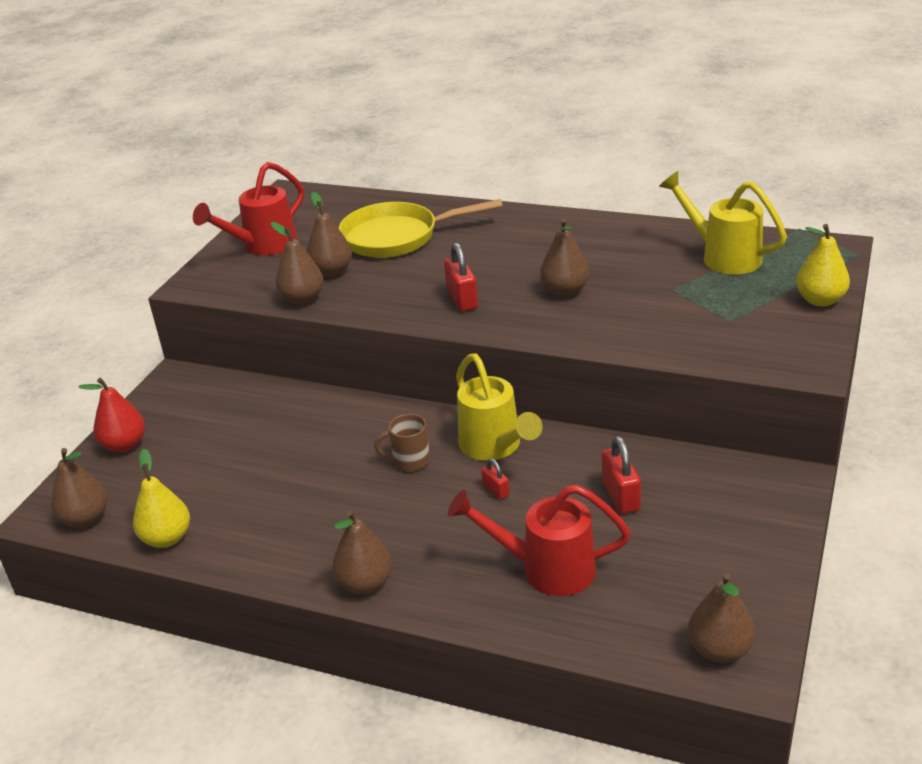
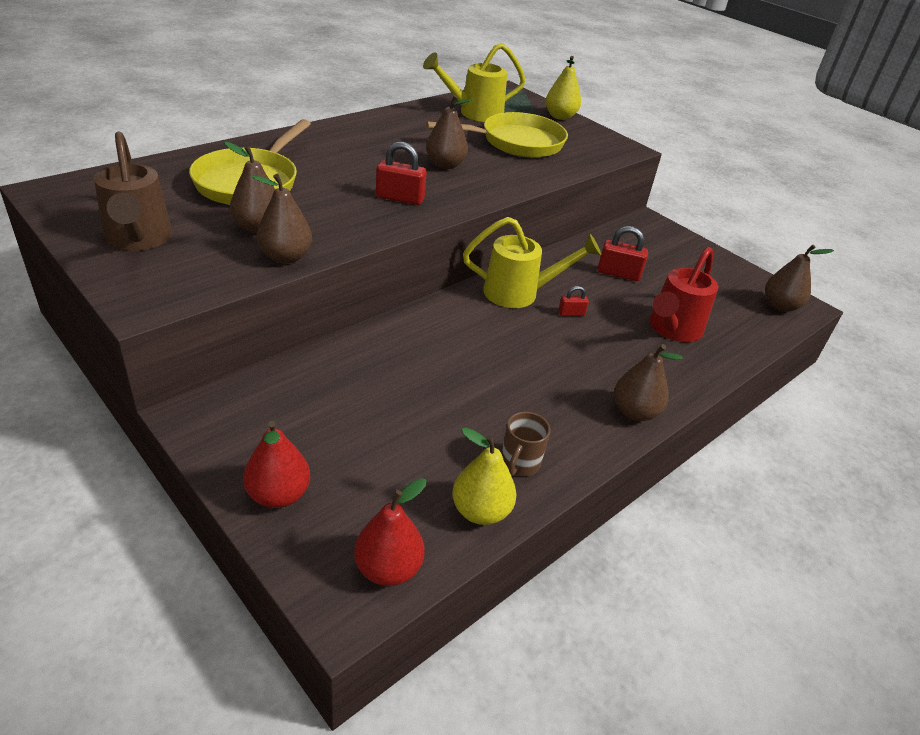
camera: 70 degrees left, 5 degrees up
brown pear [51,448,107,528] -> red pear [354,478,427,586]
red watering can [193,162,304,255] -> brown watering can [94,132,172,251]
brown mug [374,414,430,472] -> brown mug moved to [501,412,550,476]
none -> yellow pan [426,112,568,158]

